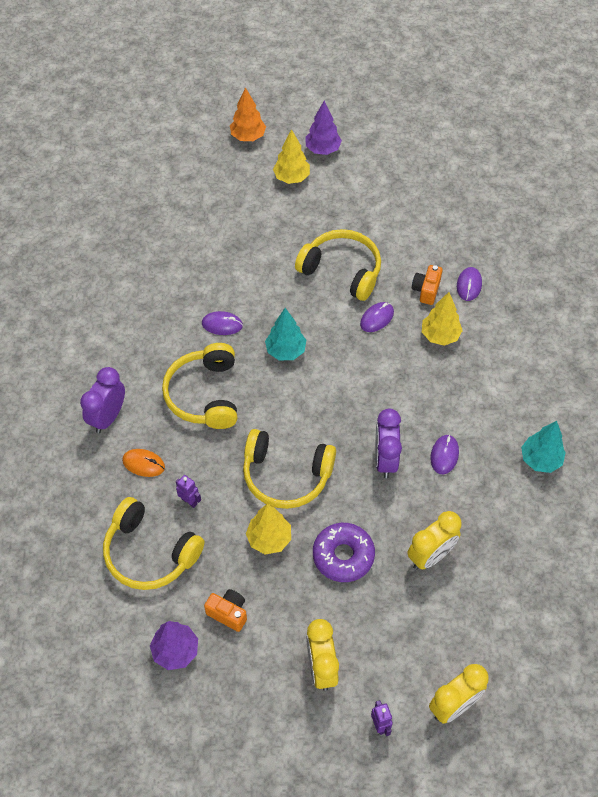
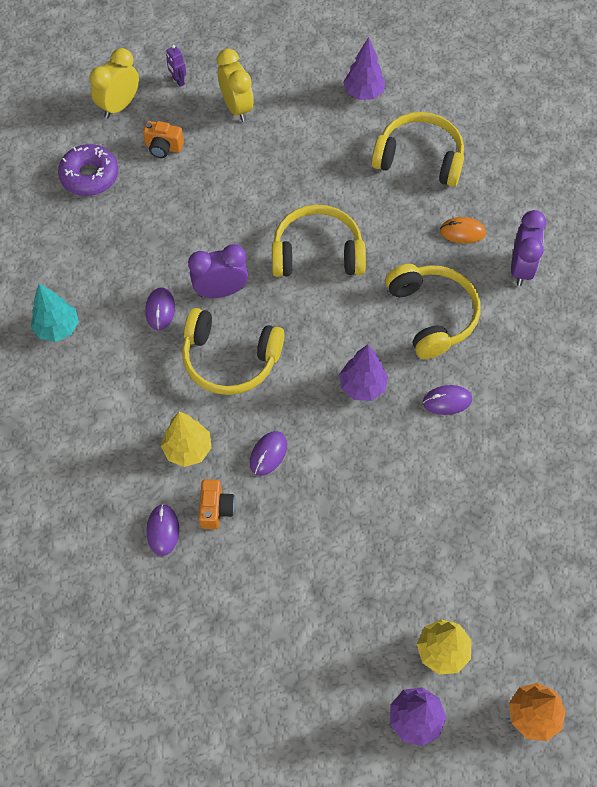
camera: 165 degrees right, 5 degrees up
purple robot [176,475,201,508] -> none
orange camera [204,589,247,632] -> orange camera moved to [143,121,184,158]
yellow tree [246,504,291,555] -> none
turquoise tree [265,308,306,360] -> purple tree [339,345,388,401]
yellow headphones [295,229,381,301] -> yellow headphones moved to [182,308,284,395]
purple donut [313,523,375,582] -> purple donut moved to [58,144,119,196]
purple clock [375,409,402,478] -> purple clock turned 90 degrees counterclockwise [188,244,248,298]
yellow clock [407,511,462,570] -> none

